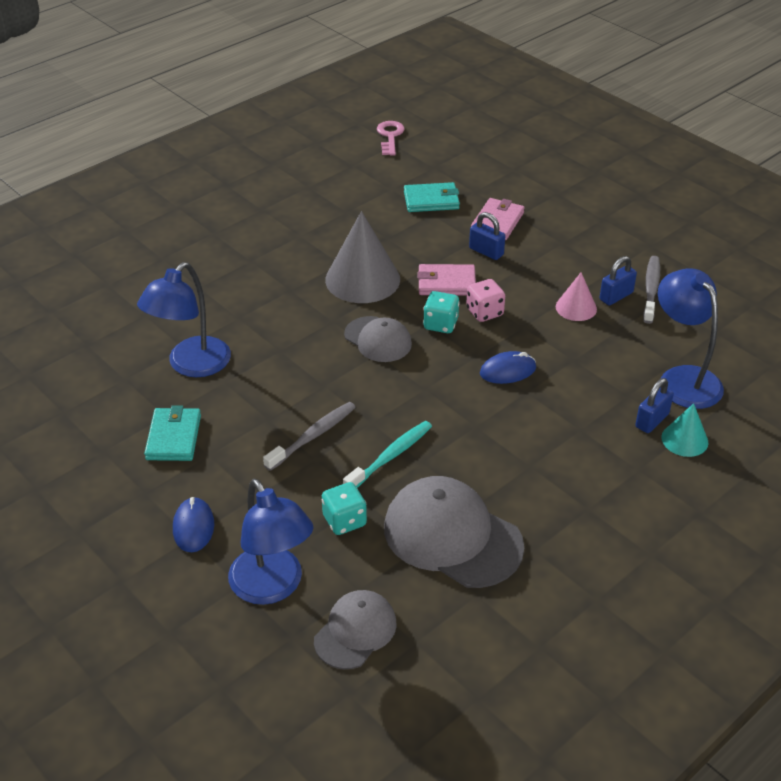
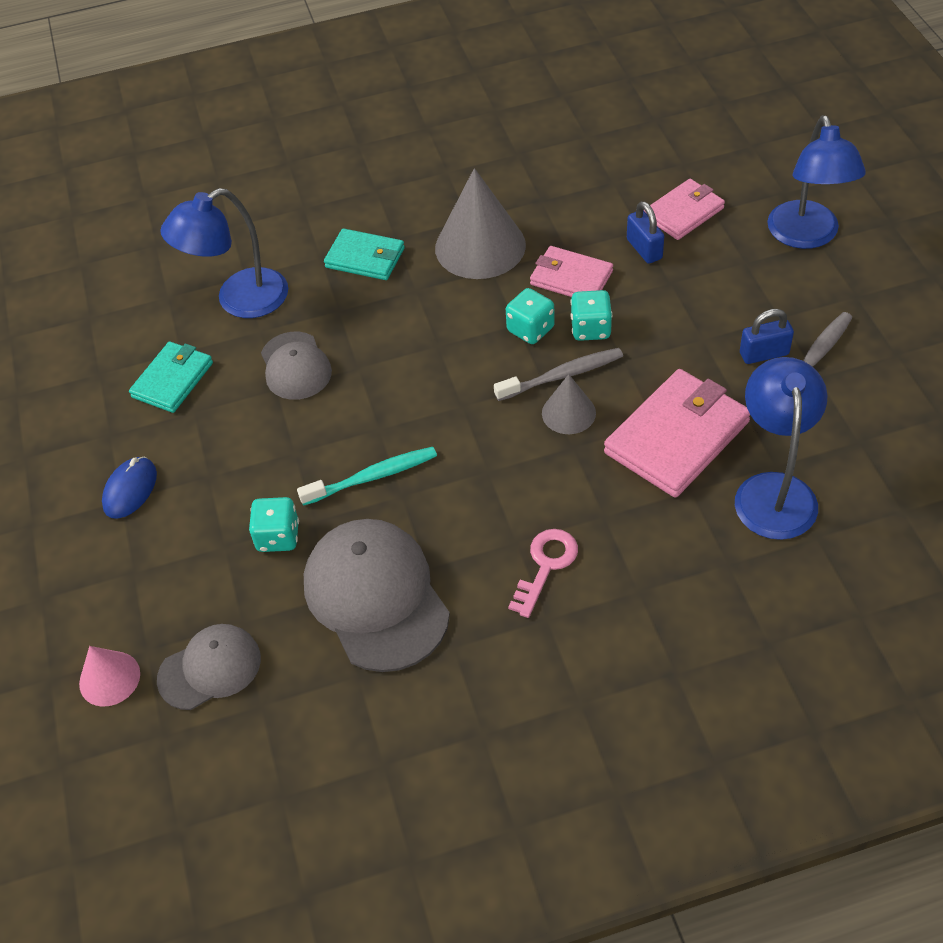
camera: 30 degrees right, 10 degrees up
blue lamp [228,479,314,605] -> blue lamp moved to [767,115,866,249]
grey toothbrush [263,402,356,471] -> grey toothbrush moved to [494,348,623,401]
grey cap [344,316,412,362] -> grey cap moved to [261,332,332,400]
pink key [377,121,405,156] -> pink key moved to [508,529,578,618]
turquoise wallet [404,182,460,212] -> turquoise wallet moved to [324,228,405,280]
pink dice [466,279,505,322] -> turquoise dice [571,290,612,341]
blue mouse [480,351,536,384] -> grey cone [542,374,596,434]
pink cone [556,272,597,321] -> pink cone moved to [79,646,140,707]
blue padlock [635,378,674,433] -> none
turquoise cone [661,403,709,457] -> none
none -> pink wallet [604,369,750,498]

